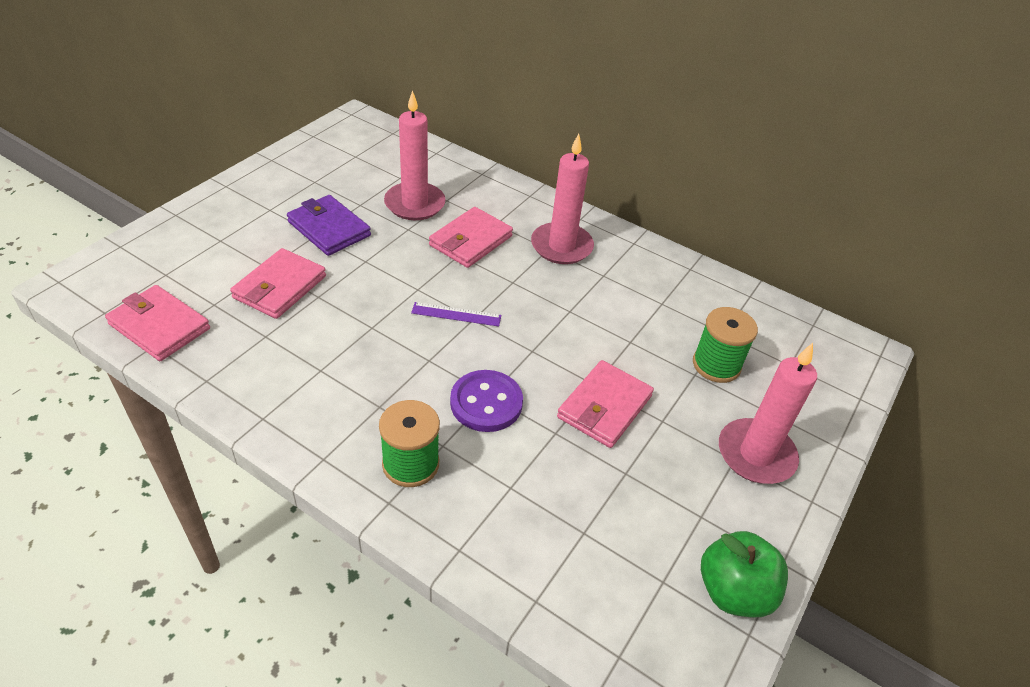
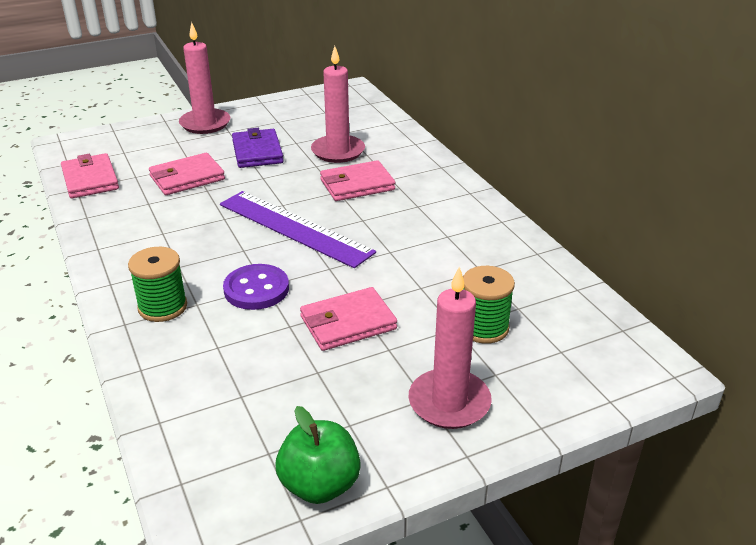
camera: 35 degrees right, 10 degrees down
purple ruler [411,302,501,327] -> purple ruler [220,191,376,268], size x2.31
pink candle [531,134,594,264] -> pink candle moved to [179,22,230,134]

